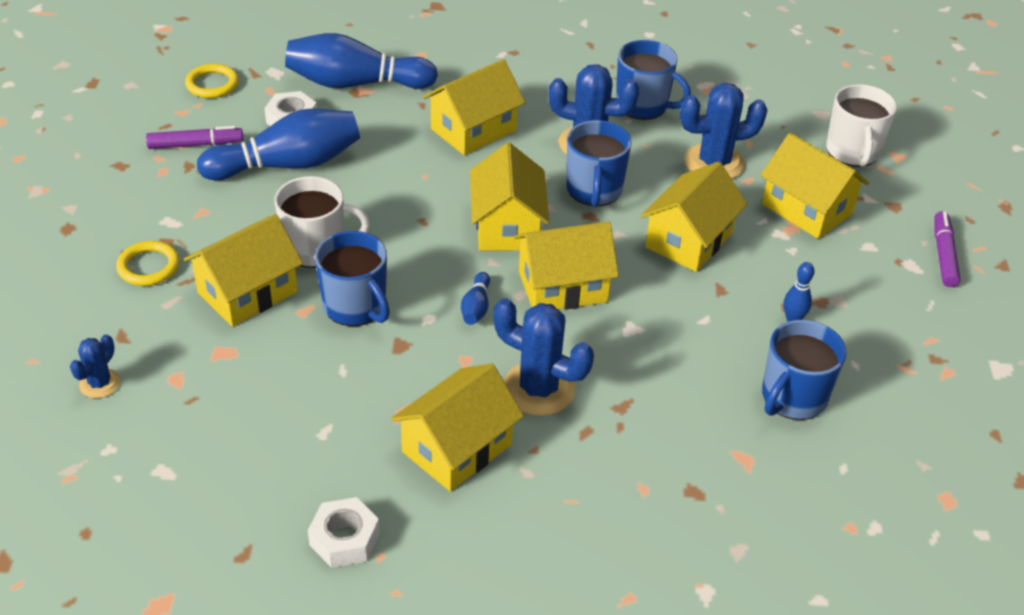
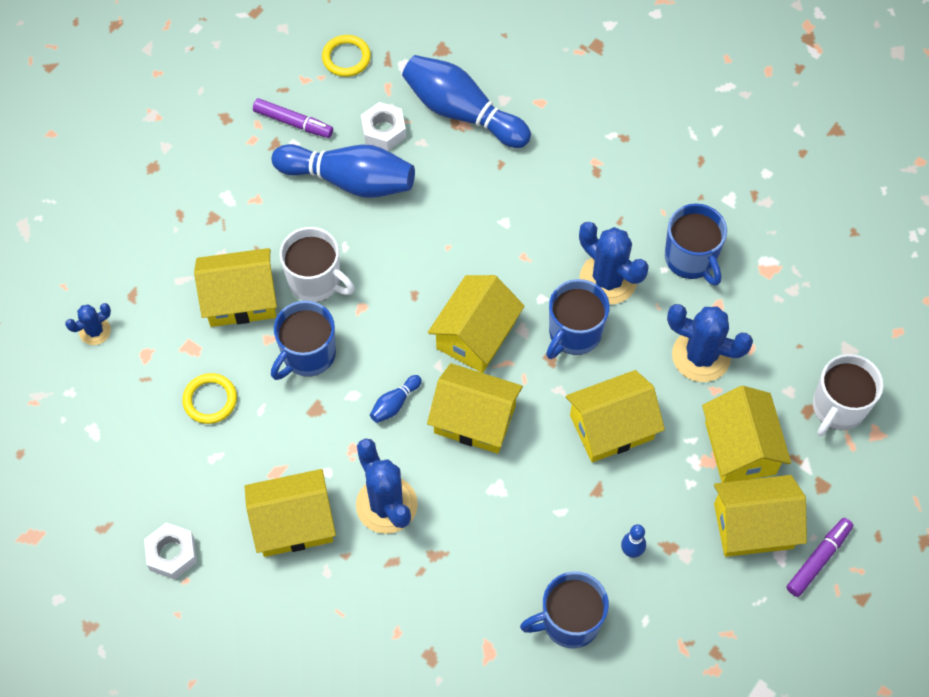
camera: 35 degrees right, 20 degrees up
yellow ring [116,241,180,286] -> yellow ring moved to [182,373,237,424]
blue mug [315,231,390,326] -> blue mug turned 45 degrees clockwise [271,301,336,380]
yellow house [423,59,525,155] -> yellow house moved to [714,475,807,557]

